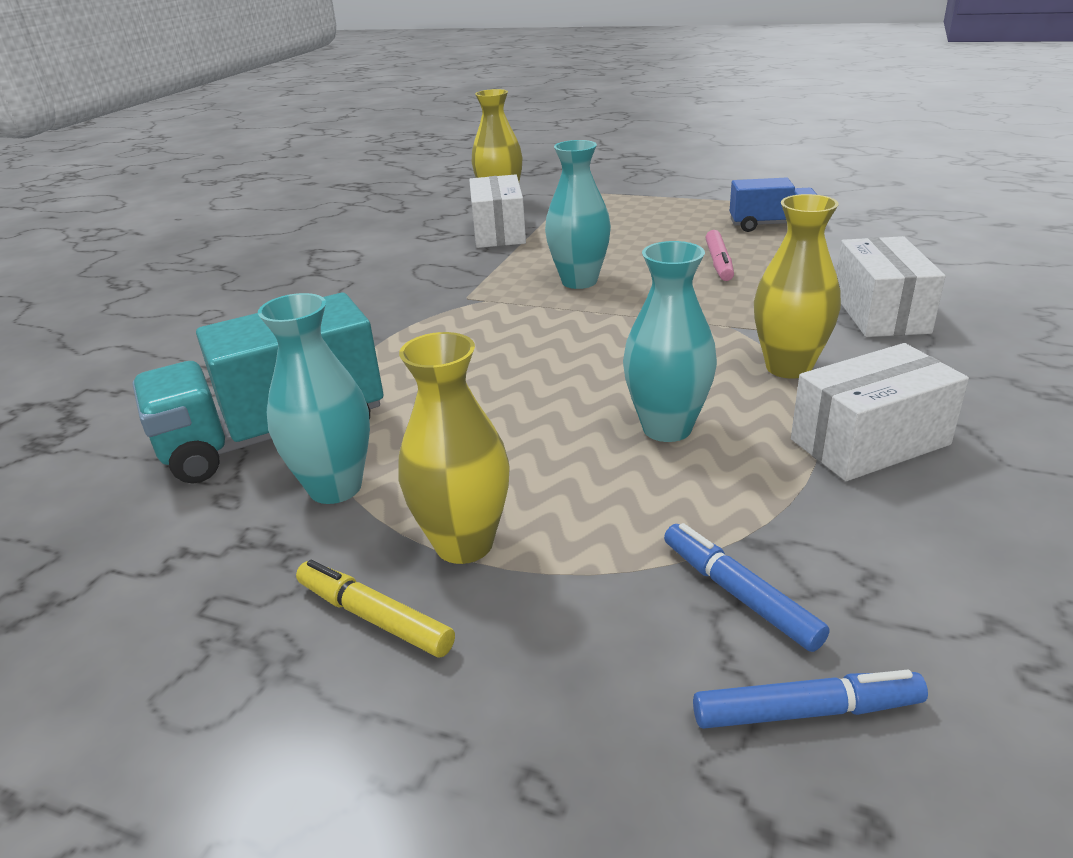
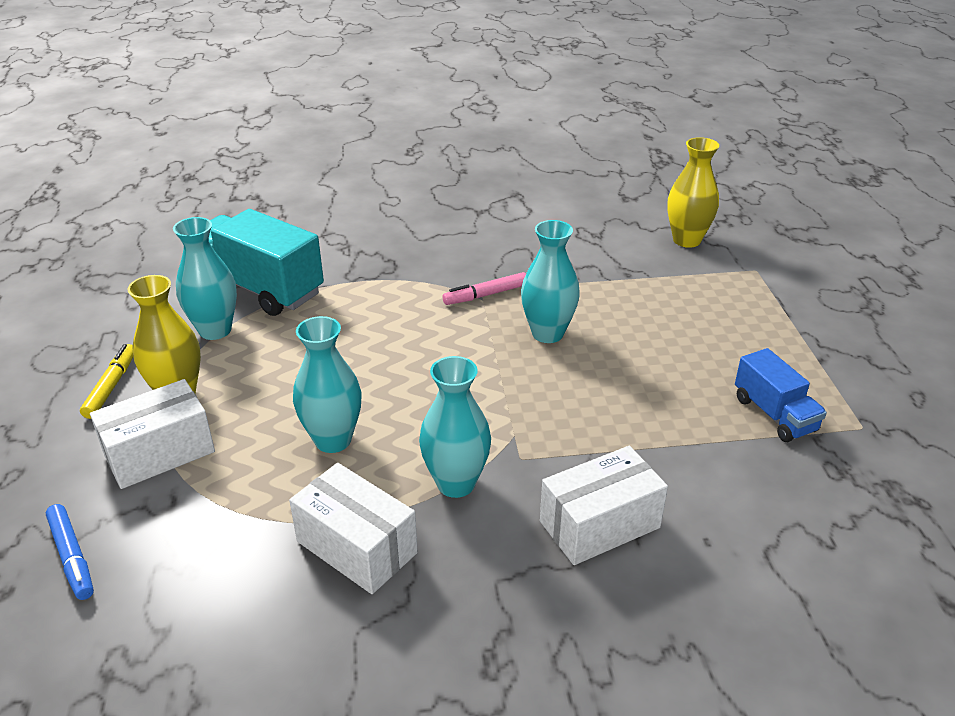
camera: 60 degrees right, 5 degrees up
white box [469,174,526,248] -> white box moved to [90,379,215,489]
blue marker [664,523,829,652] -> none
pink marker [705,230,734,281] -> pink marker moved to [443,272,526,305]
yellow vase [754,194,841,379] -> turquoise vase [419,356,491,498]

